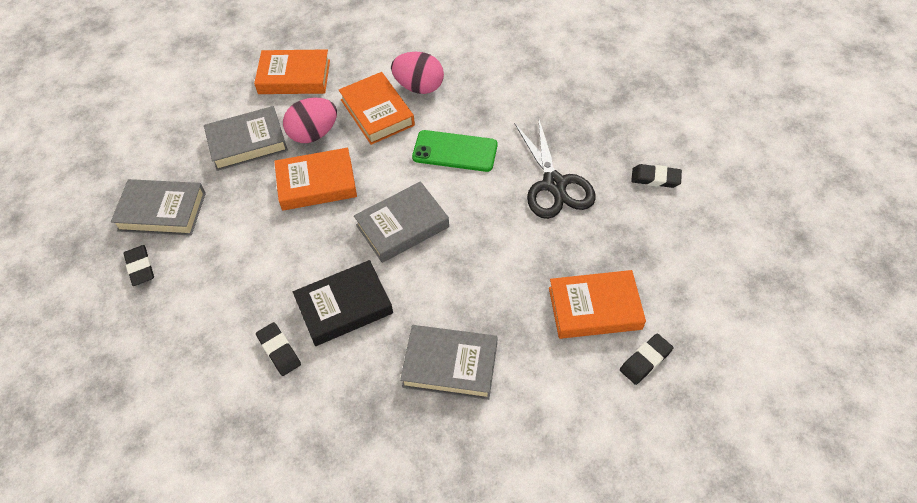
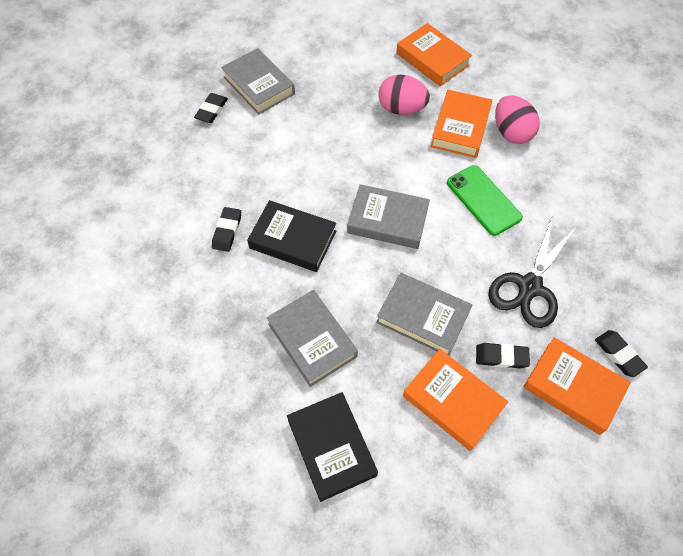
camera: 45 degrees right, 5 degrees up
grey book [204,106,288,171] -> grey book moved to [376,273,472,355]
orange book [274,148,357,211] -> orange book moved to [524,337,631,435]
black eraser [620,333,673,385] -> black eraser moved to [476,343,530,368]
none -> black book [287,392,378,502]

